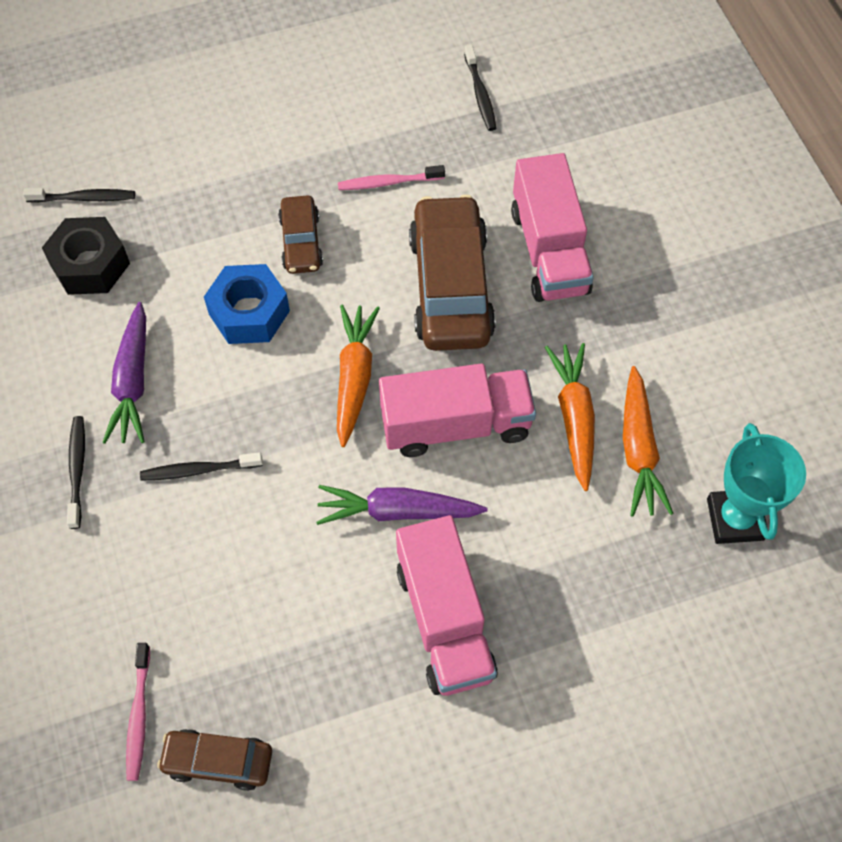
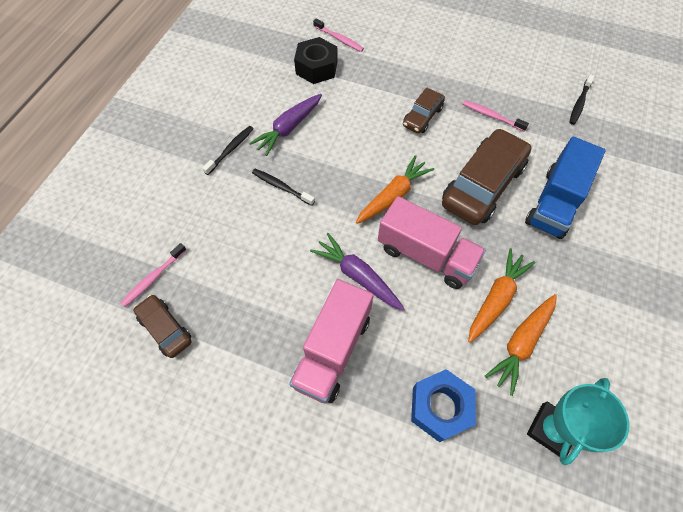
camera: 40 degrees right, 0 degrees up
black toothbrush [23,188,135,203] -> pink toothbrush [313,19,364,52]
blue nut [204,264,290,344] -> blue nut moved to [411,369,476,442]
pink truck [511,153,594,302] -> blue truck [525,137,606,239]

